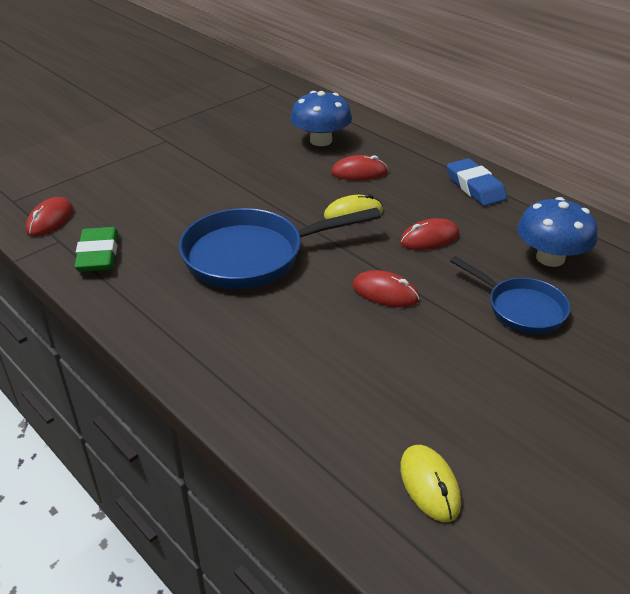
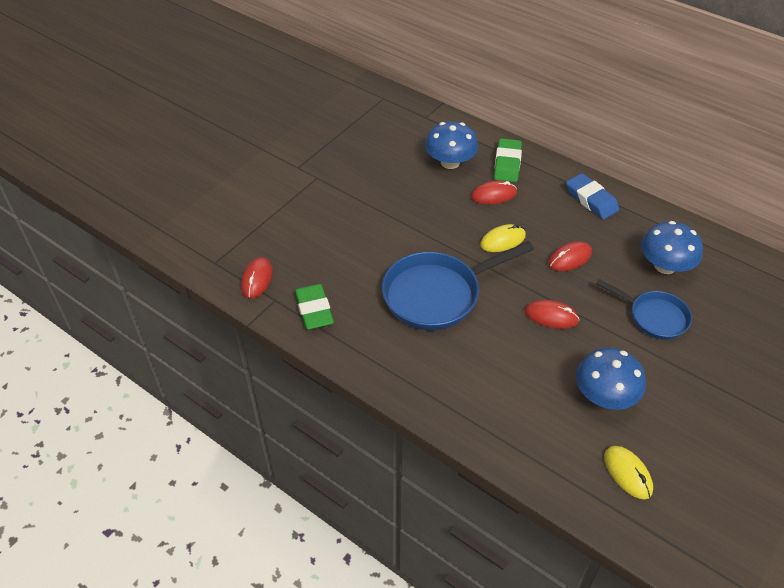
camera: 10 degrees left, 10 degrees up
none -> green eraser [494,138,522,182]
none -> blue mushroom [576,348,646,410]

